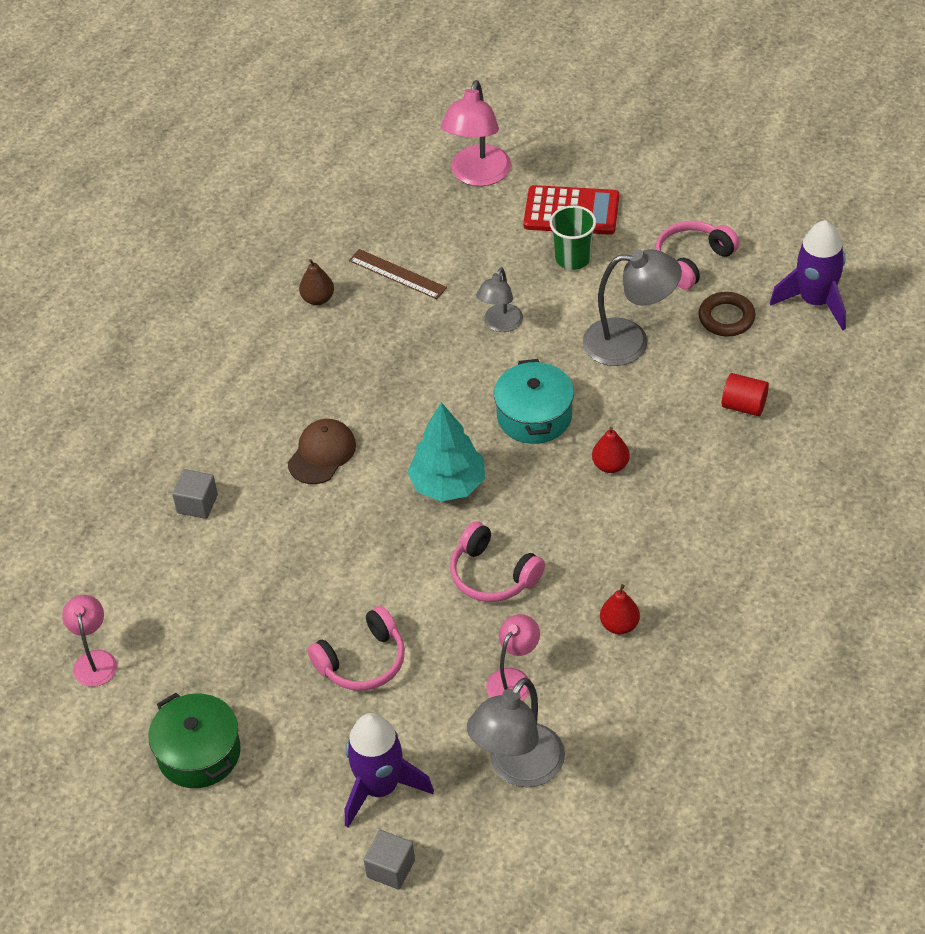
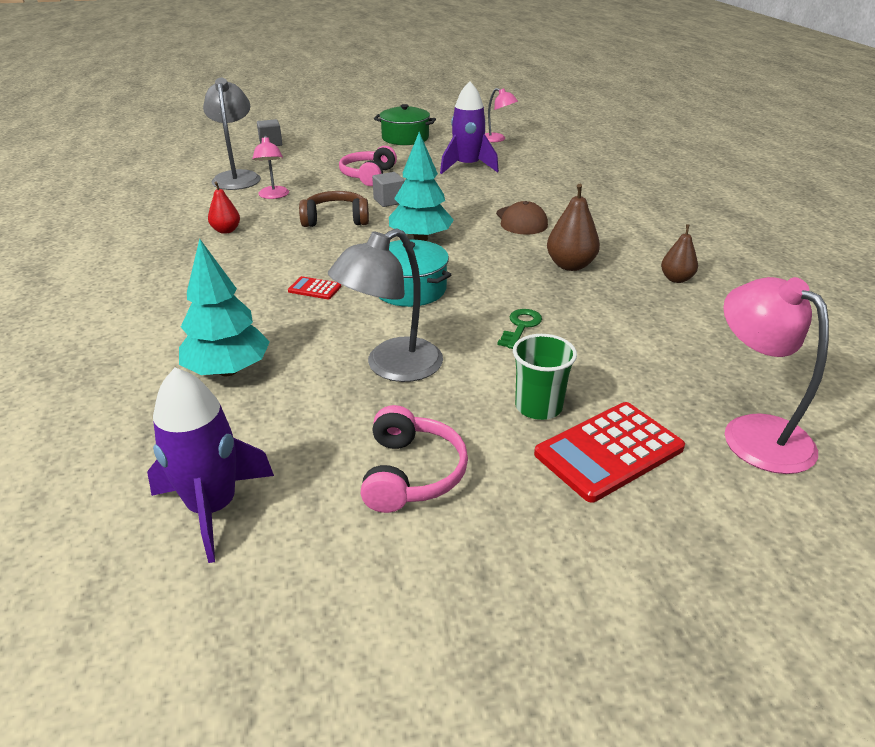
camera: 135 degrees right, 15 degrees down
grey cube [172,469,218,519] -> grey cube moved to [372,172,405,207]
purple rocket [345,713,434,828] -> purple rocket moved to [440,81,499,174]
brown ruler [349,249,447,299] -> none
pink headphones [450,521,545,602] -> brown headphones [299,191,369,227]
grey lamp [476,267,523,332] -> green key [497,309,542,349]
red pear [592,427,630,473] -> red calculator [288,276,341,299]
brown ring [698,292,756,336] -> none
red cylinder [722,373,769,416] -> turquoise tree [179,239,270,376]
none -> brown pear [547,184,600,271]

